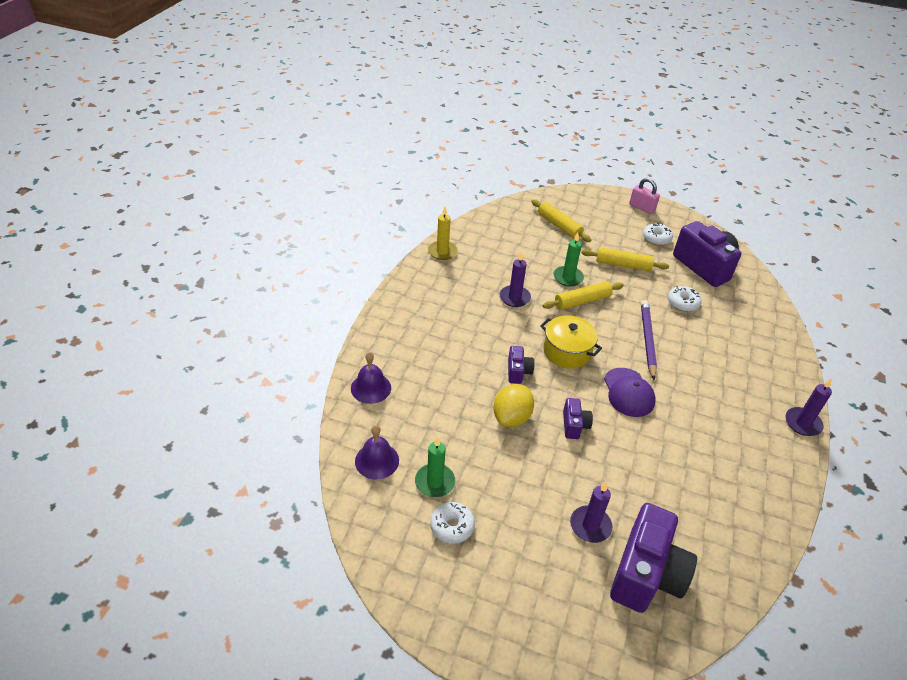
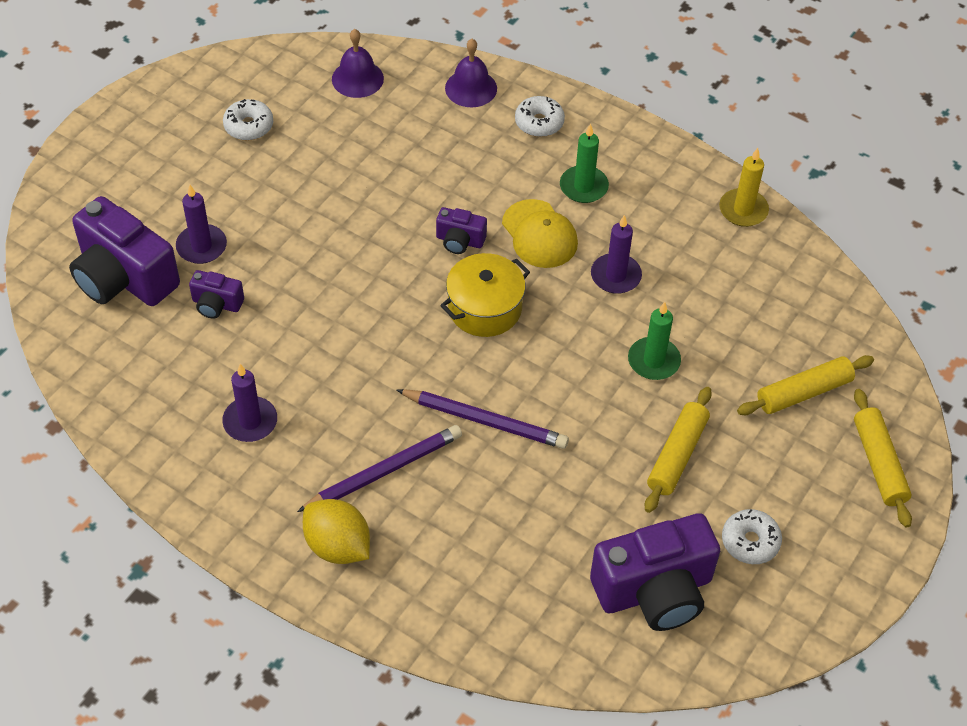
camera: 105 degrees right, 10 degrees up
green candle [415,436,455,497] -> green candle moved to [560,124,609,203]
yellow lemon [493,384,534,427] -> yellow lemon moved to [303,499,370,564]
yellow rolling pin [543,281,624,310] -> yellow rolling pin moved to [854,389,912,528]
purple camera [563,398,593,439] -> purple camera moved to [189,270,244,319]
purple cap [604,368,656,417] -> none
pink padlock [629,178,660,214] -> none
white donut [668,286,702,312] -> white donut moved to [515,96,565,137]
purple candle [786,379,832,436] -> purple candle moved to [222,364,277,442]
none -> purple pencil [297,425,462,512]
none -> yellow cap [502,199,578,268]

